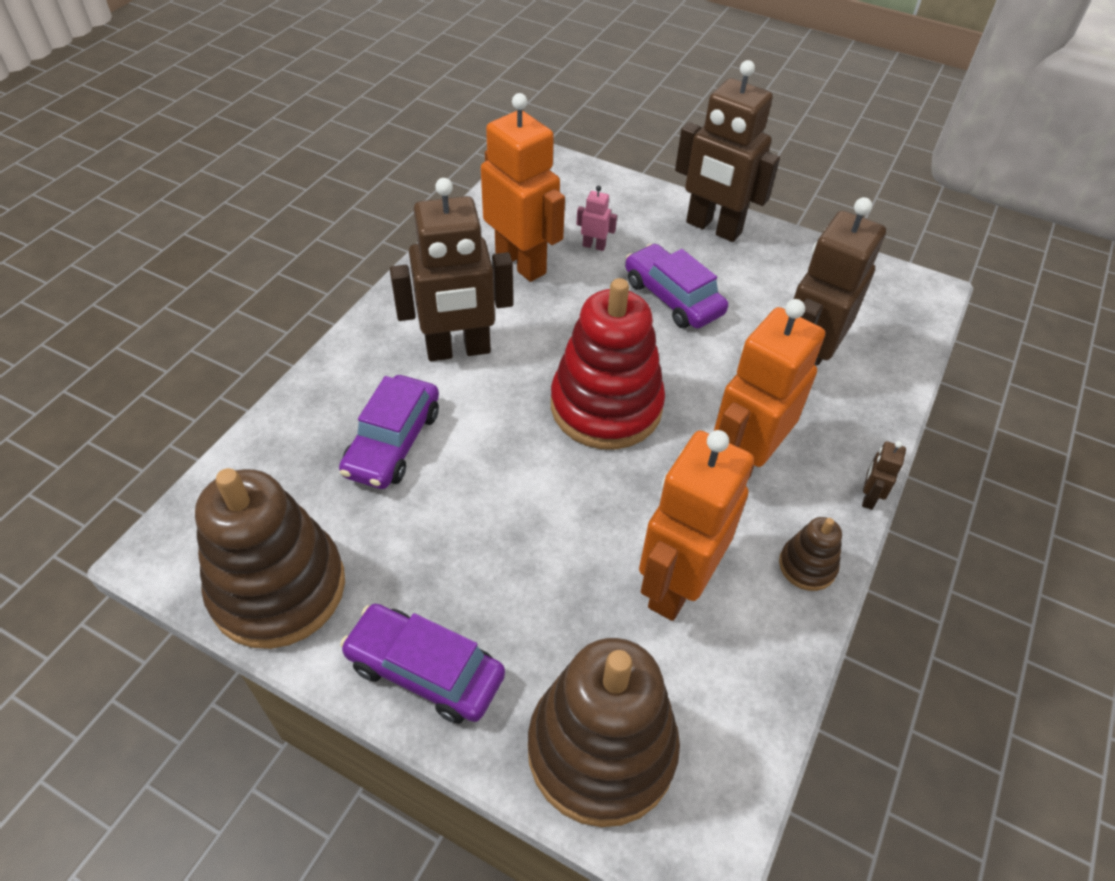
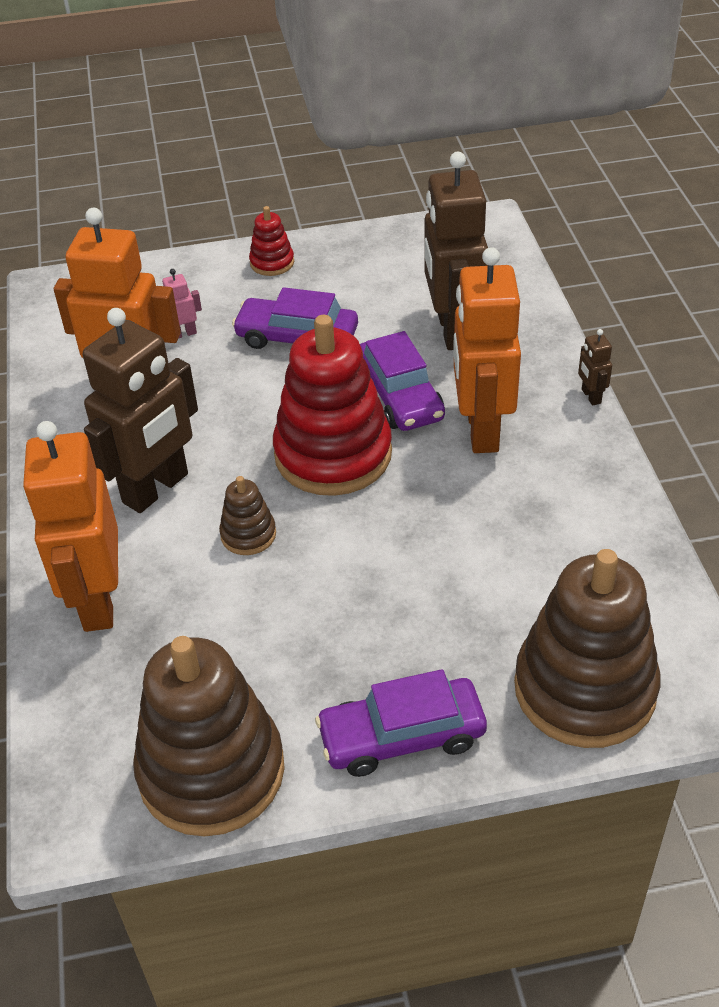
camera: 35 degrees left, 5 degrees down
purple car [339,375,439,489] -> purple car moved to [360,331,445,431]
orange robot [639,430,754,621] -> orange robot moved to [23,421,118,632]
brown robot [675,60,780,242] -> red stacking toy [249,206,294,276]
brown stacking toy [779,517,842,591] -> brown stacking toy moved to [219,476,276,555]

